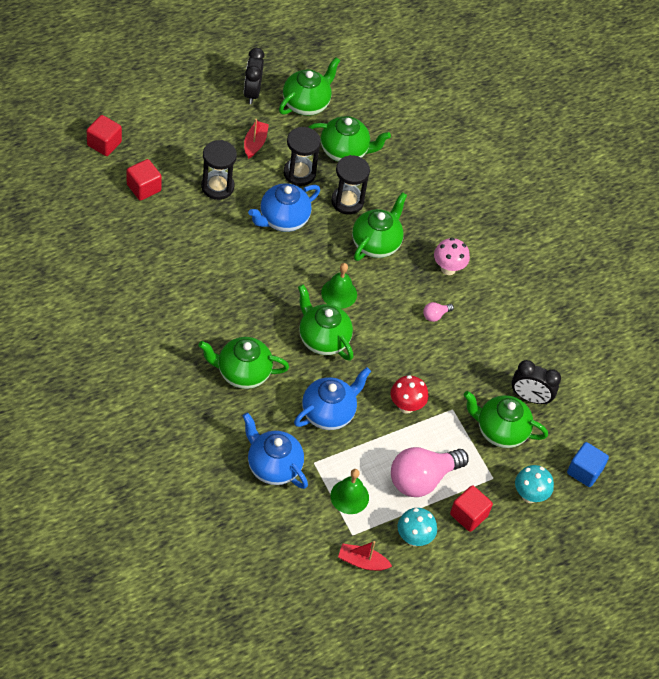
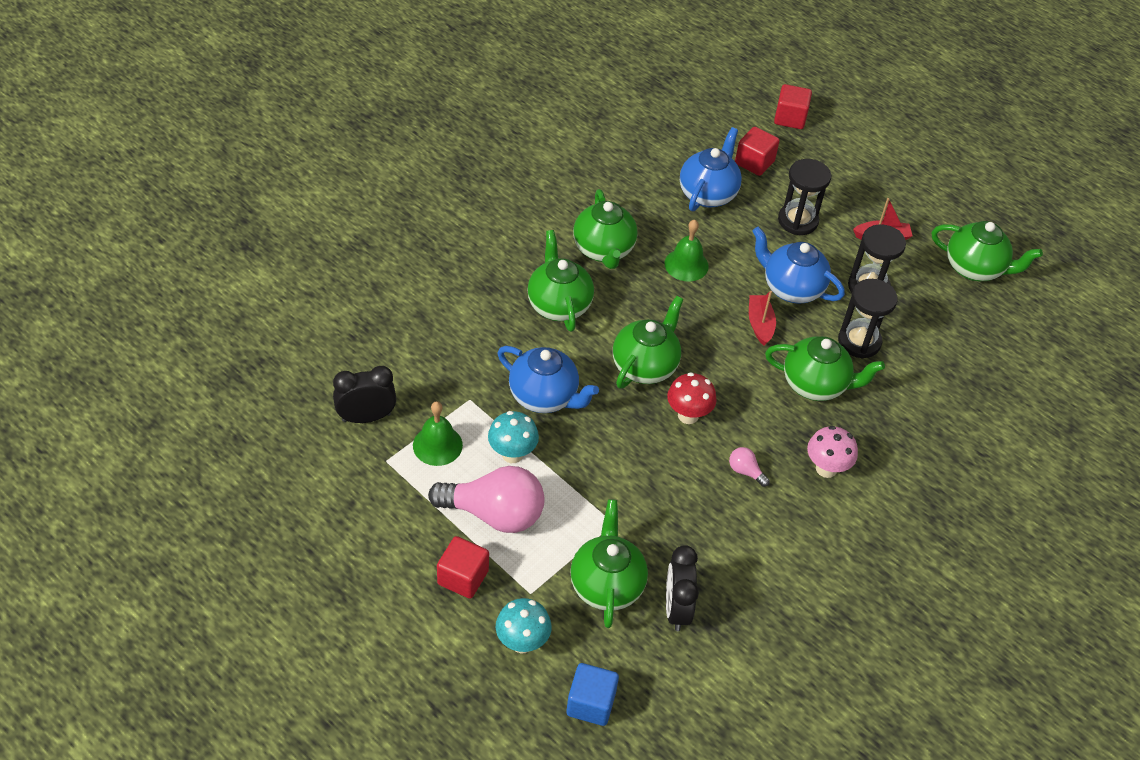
camera: 75 degrees right, 5 degrees down
blue teapot [243,413,308,489] -> blue teapot moved to [680,127,742,211]
black clock [244,48,265,104] -> black clock moved to [333,366,396,423]
green teapot [308,116,391,162] -> green teapot moved to [573,189,638,269]
green bell [321,263,357,309] -> green bell moved to [664,220,709,281]
red boat [338,541,392,571] -> red boat moved to [749,291,776,346]
red mushroom [391,375,428,414] -> red mushroom moved to [667,372,717,424]
pink light bulb [391,447,469,497] -> pink light bulb turned 150 degrees clockwise [428,466,545,533]
turquoise mushroom [397,508,437,546] -> turquoise mushroom moved to [488,411,539,463]

